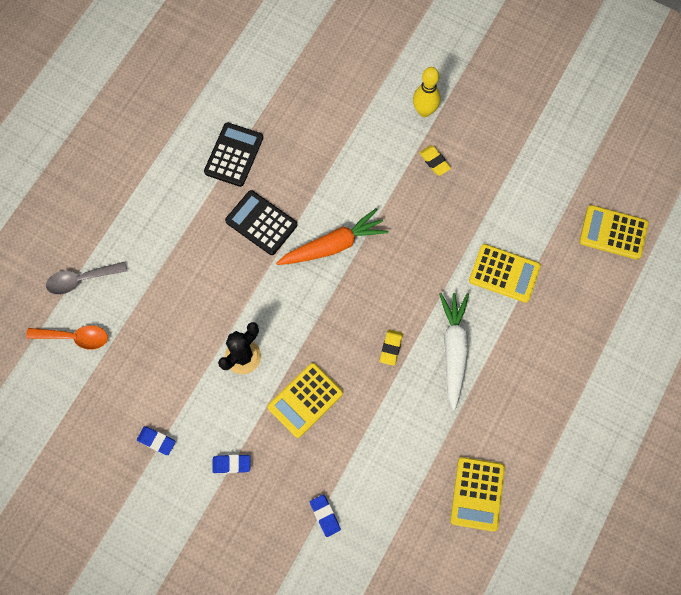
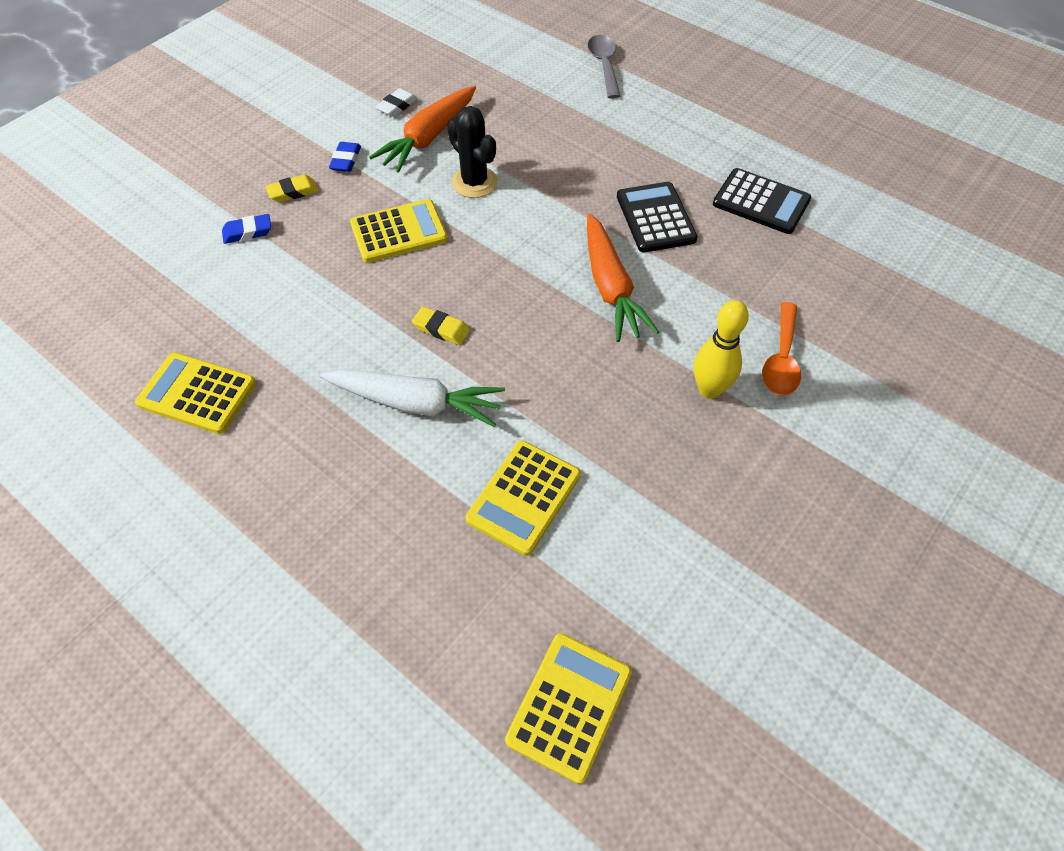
camera: 100 degrees right, 15 degrees down
orange spoon [26,325,108,350] -> orange spoon moved to [762,302,801,395]
blue eraser [137,426,176,455] -> white eraser [375,88,417,117]
black calculator [225,190,298,255] -> black calculator turned 60 degrees counterclockwise [617,182,698,253]
yellow calculator [267,363,343,438] -> yellow calculator turned 105 degrees clockwise [350,199,448,263]
yellow bowling pin [413,67,441,117] -> yellow bowling pin moved to [694,300,749,399]
yellow eraser [419,145,451,176] -> yellow eraser moved to [265,175,319,203]
none -> orange carrot [369,86,476,173]

